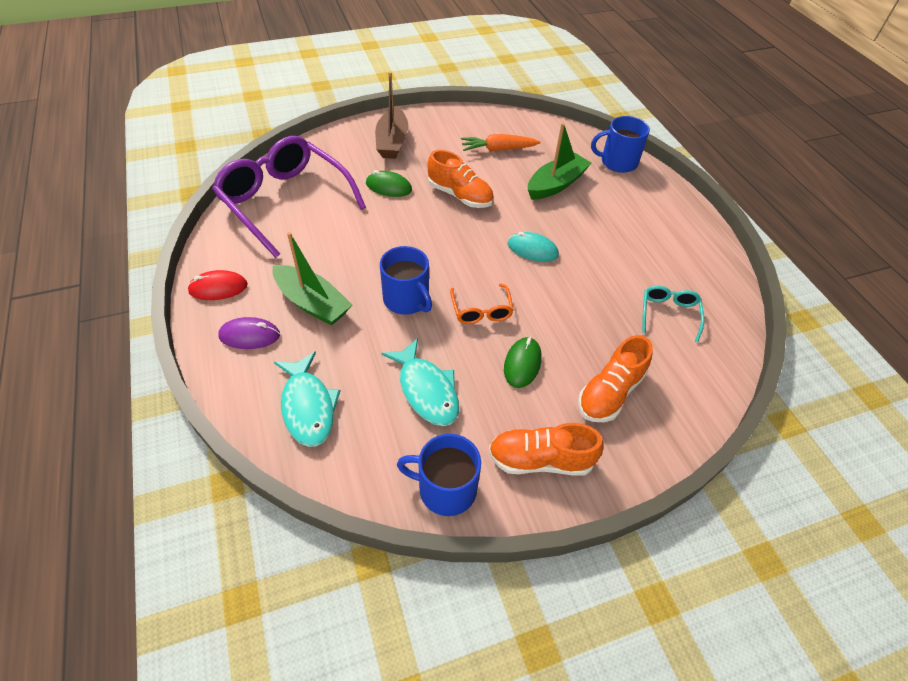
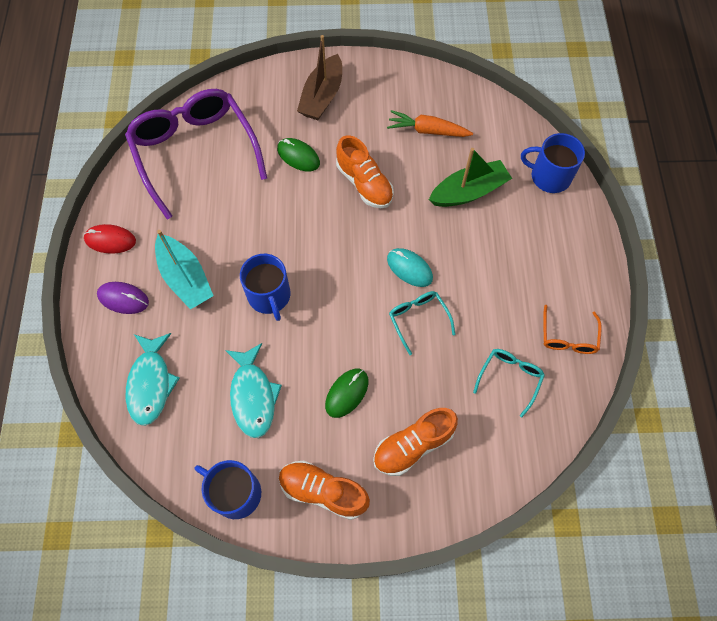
camera: 20 degrees right, 15 degrees up
green boat [272,232,352,326] -> turquoise boat [155,230,213,310]
orange glasses [450,283,514,324] -> orange glasses moved to [543,305,602,354]
none -> turquoise glasses [389,291,455,355]

